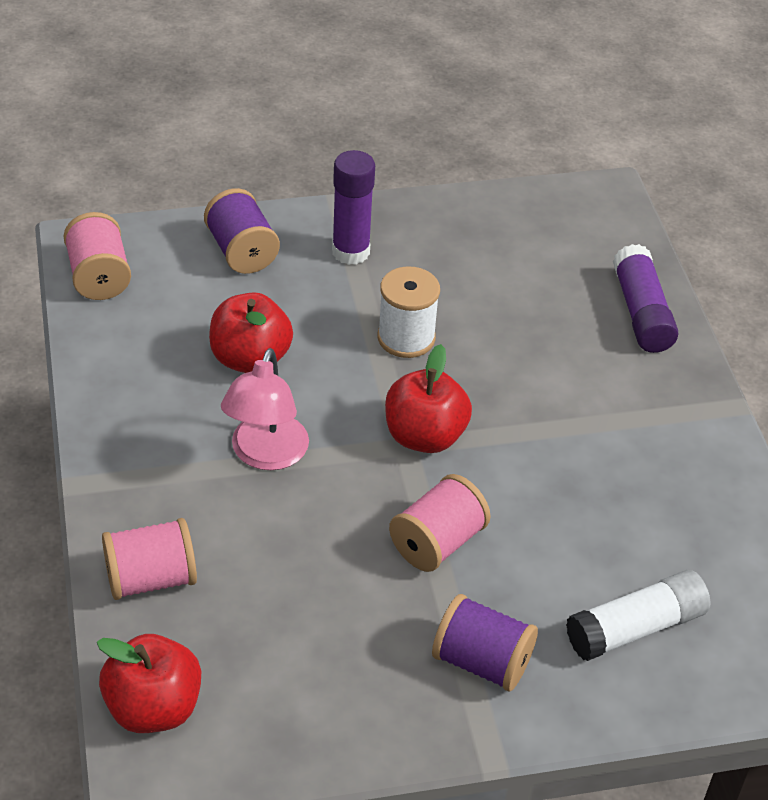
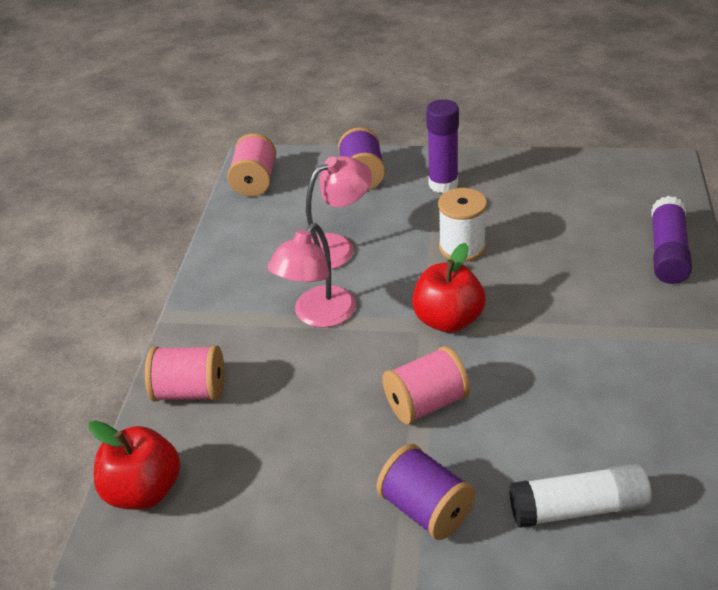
camera: 25 degrees right, 5 degrees down
red apple [209,292,293,373] -> pink lamp [306,156,372,269]

